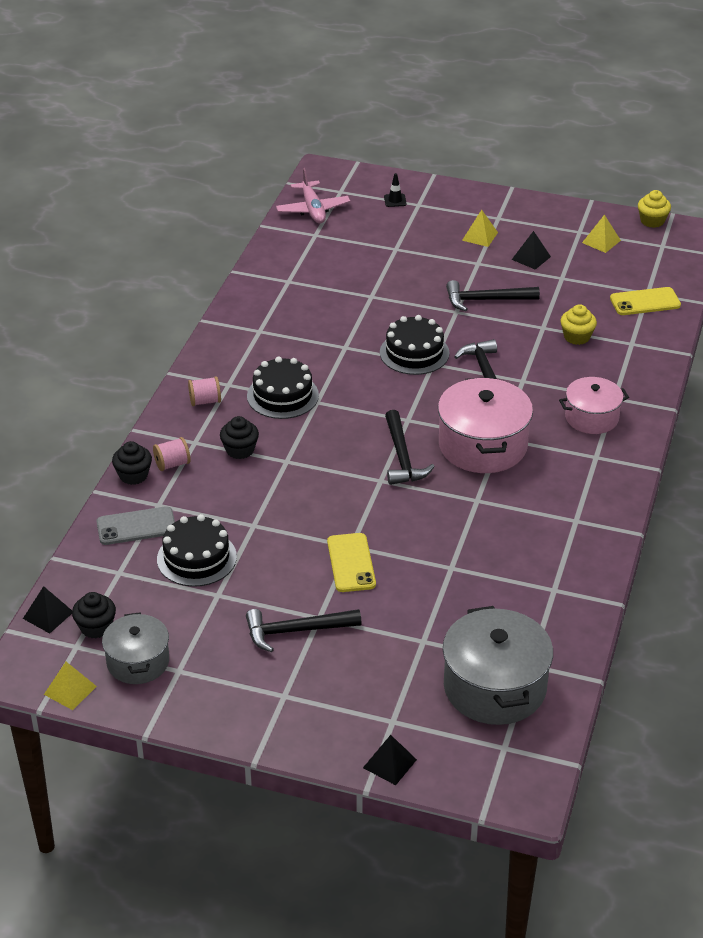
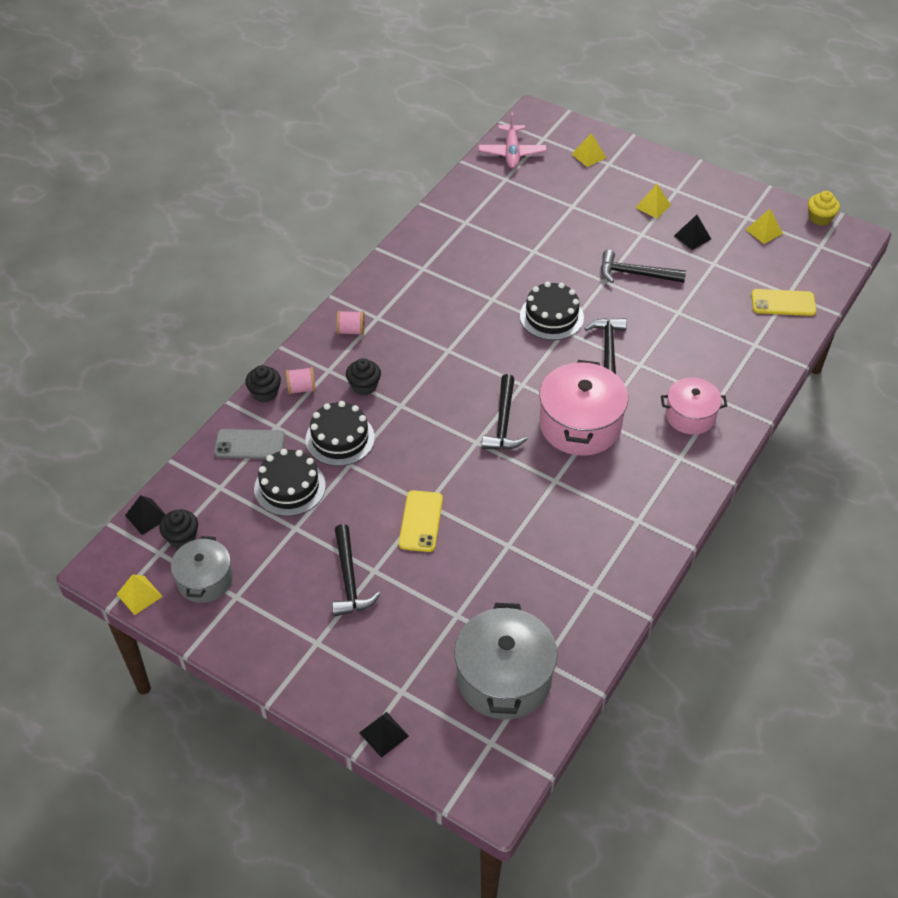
camera: 15 degrees right, 10 degrees up
black hammer [246,609,362,652] -> black hammer turned 105 degrees counterclockwise [332,524,380,617]
black cake [247,357,319,419] -> black cake moved to [305,401,375,466]
black traffic cone [384,173,407,207] -> yellow pyramid [572,133,606,167]
yellow cupcake [560,304,597,345] -> none

